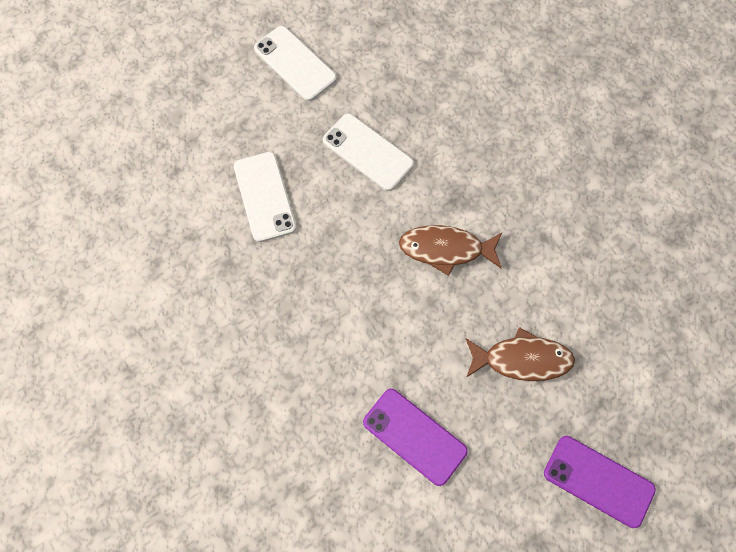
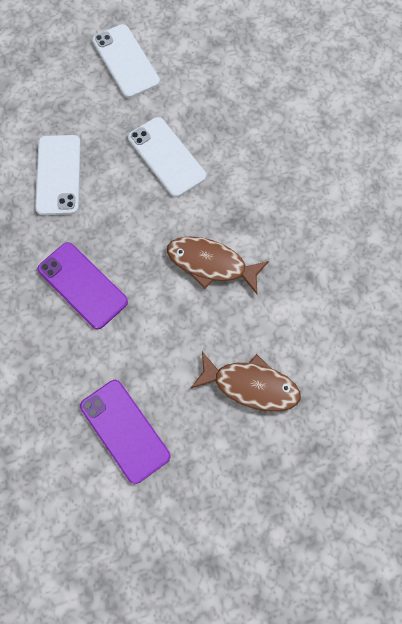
camera: 15 degrees right, 0 degrees up
purple phone [544,436,656,528] -> purple phone moved to [38,242,128,329]

